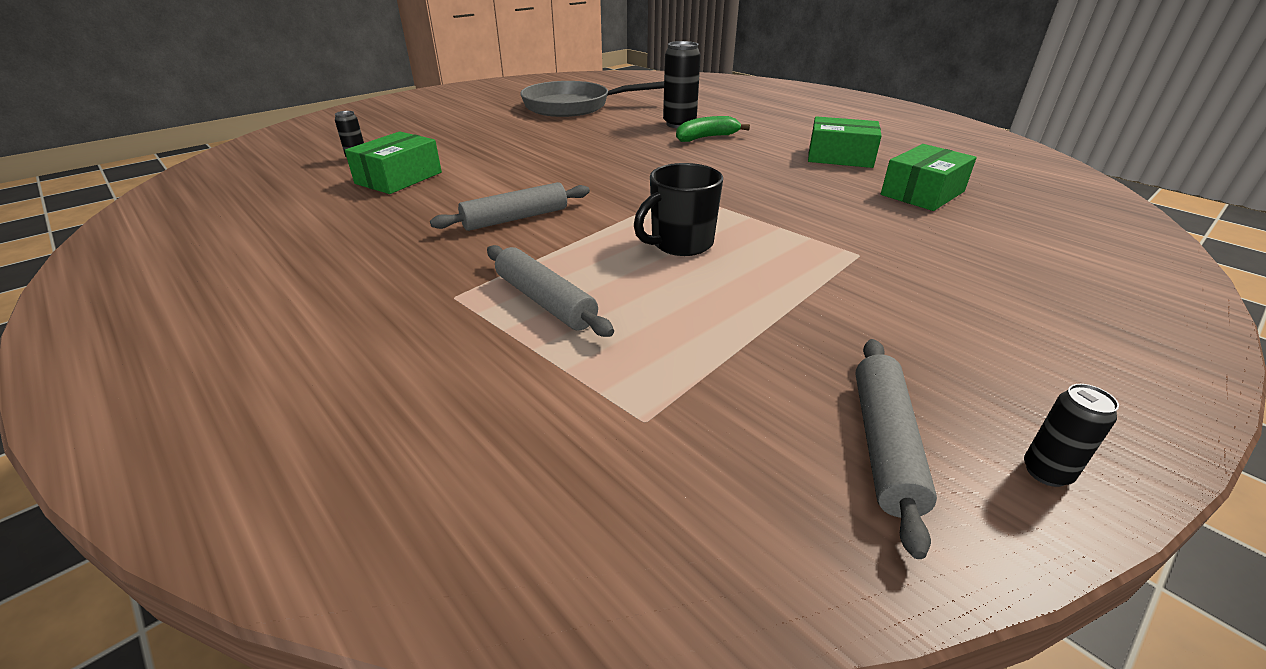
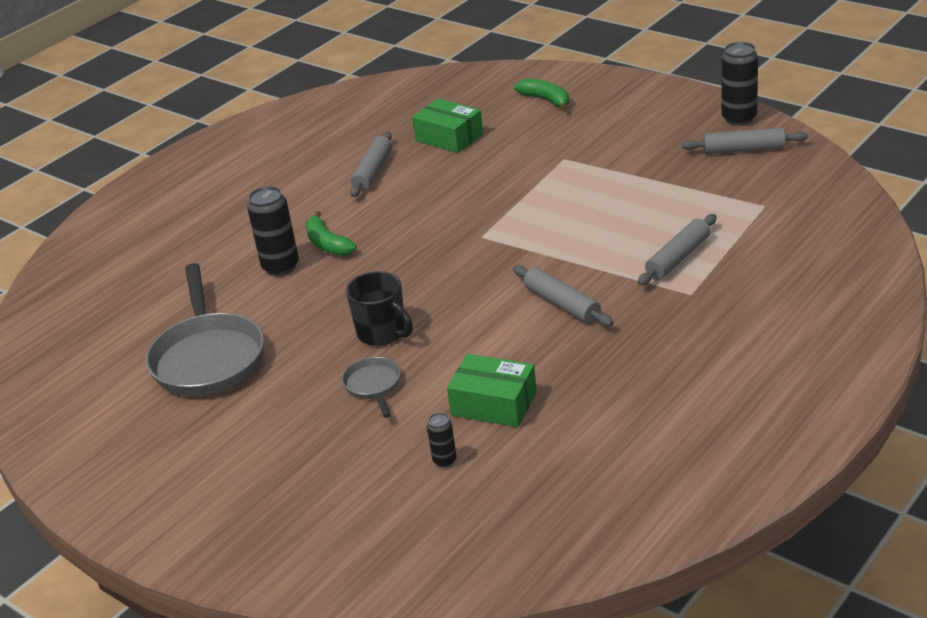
camera: 95 degrees left, 0 degrees up
black mug [634,163,723,256] -> black mug moved to [346,271,413,346]
green box [808,116,882,168] -> grey rolling pin [350,131,392,197]
black can [1024,384,1119,487] -> black can [721,42,758,126], size x1.92
none -> grey pan [342,357,401,418]
none -> green banana [514,78,569,111]

